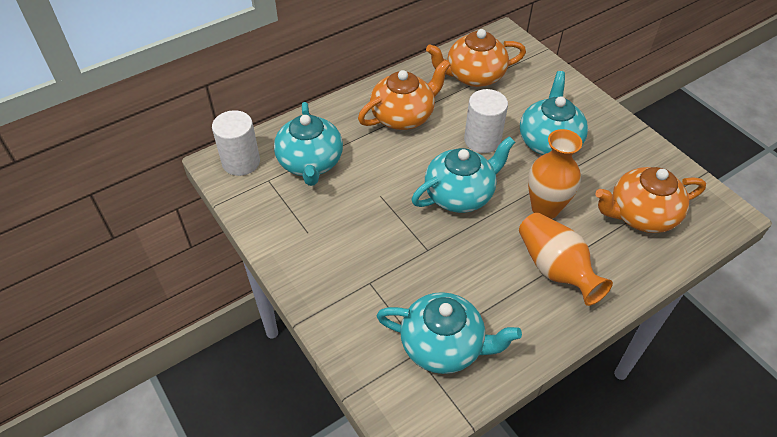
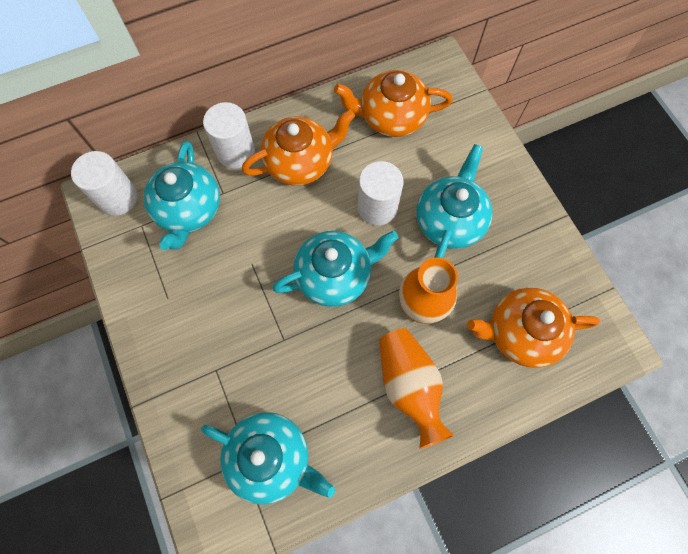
camera: 10 degrees right, 20 degrees up
none -> white cylinder [203,102,255,169]

